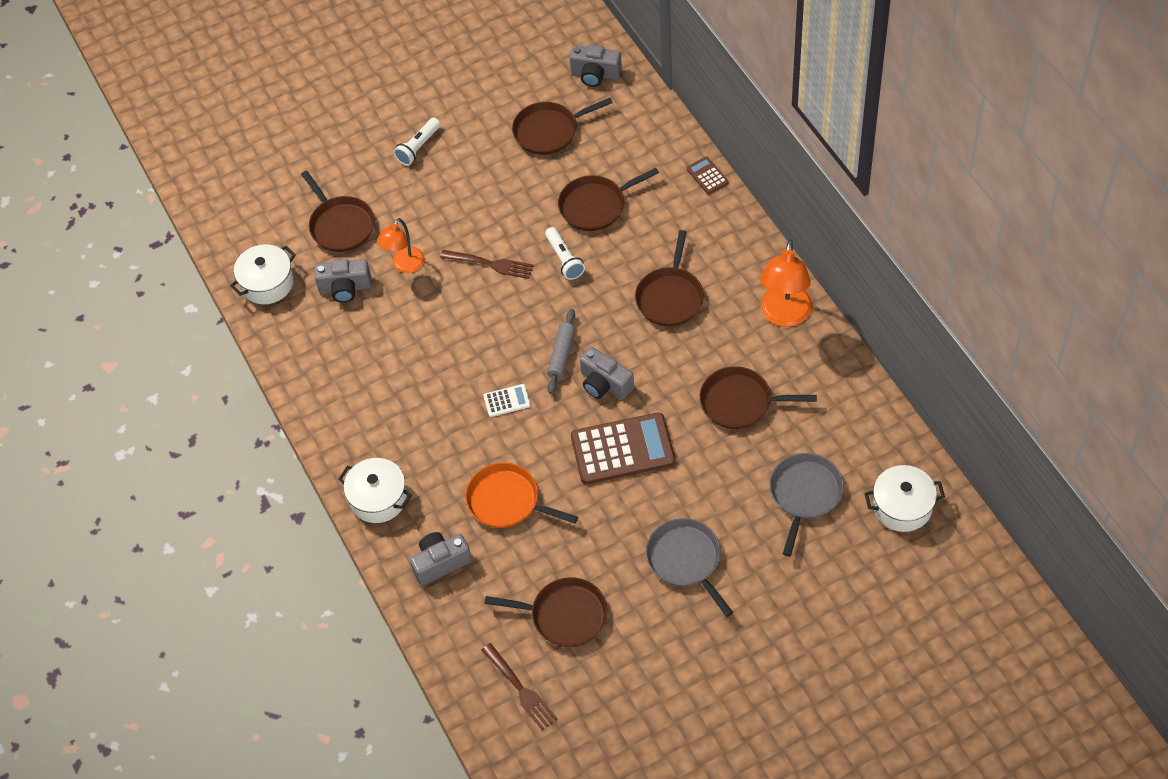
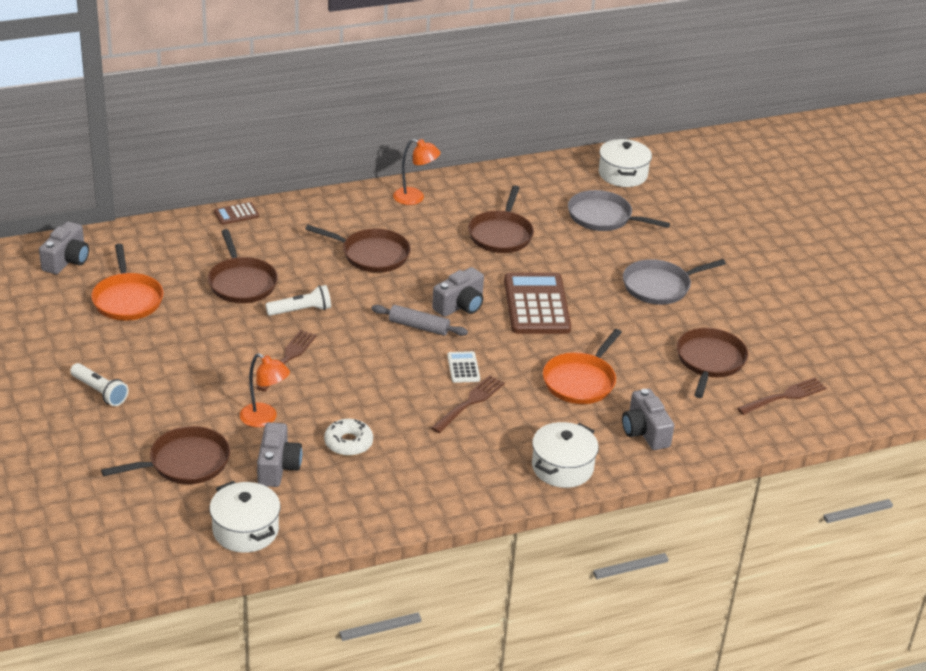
camera: 90 degrees left, 20 degrees down
brown pan [512,98,613,155] -> orange pan [91,244,164,321]
orange lamp [760,239,812,327] -> orange lamp [393,139,441,205], size x0.64
none -> white donut [324,419,373,456]
none -> brown fork [431,375,505,433]

